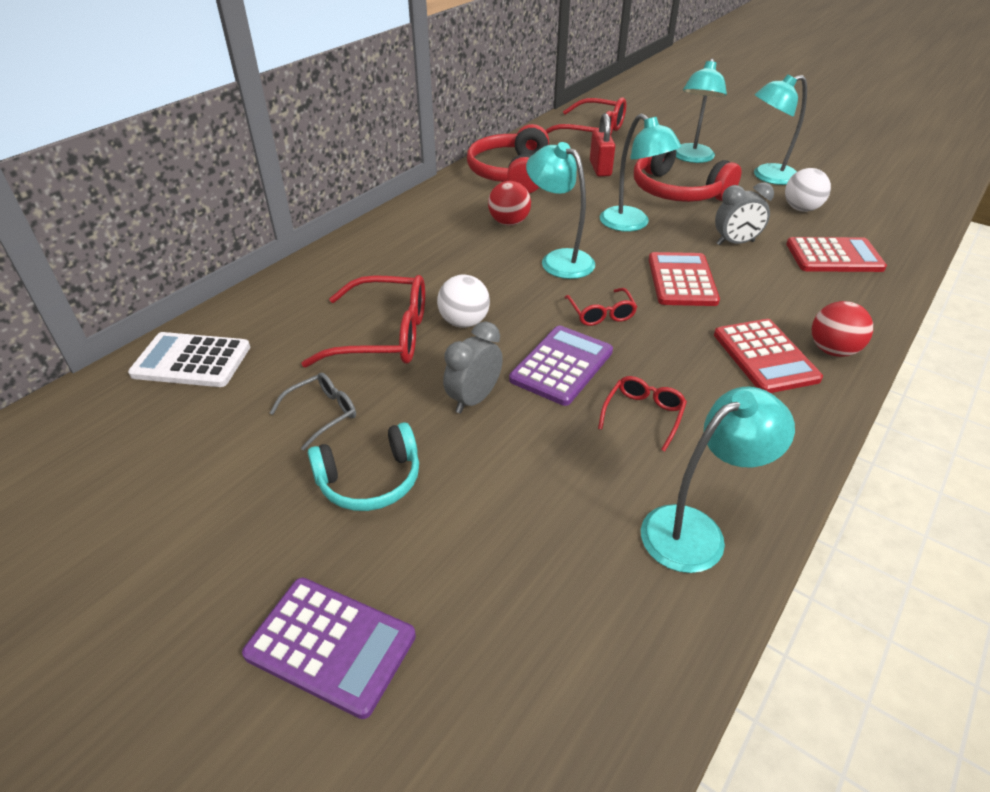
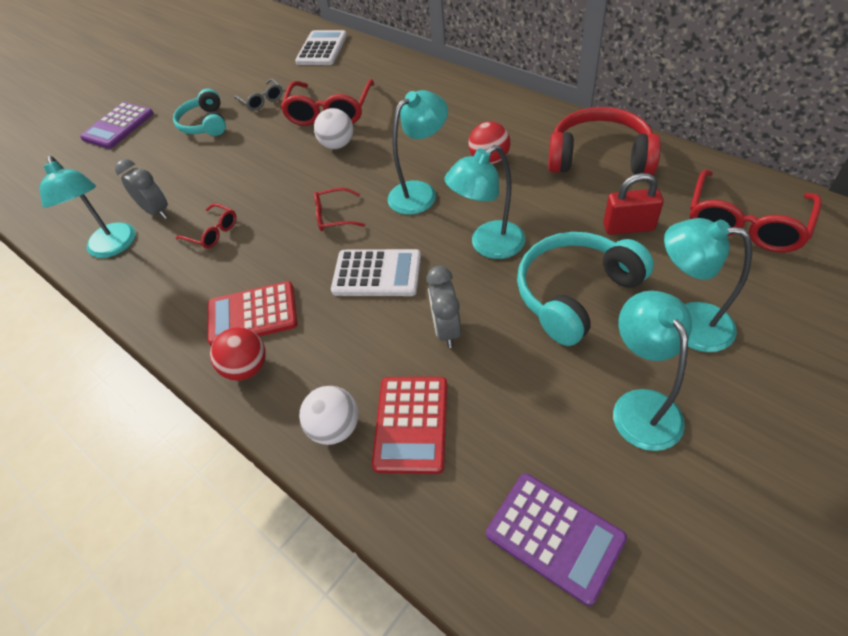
camera: 100 degrees right, 10 degrees up
grey clock [443,321,503,414] -> grey clock moved to [115,159,168,219]
purple calculator [509,326,613,406] -> purple calculator moved to [486,473,627,606]
red headphones [634,150,742,202] -> turquoise headphones [517,232,654,346]
red calculator [649,252,720,306] -> white calculator [331,249,421,296]
white ball [785,168,831,212] -> white ball moved to [299,386,358,445]

